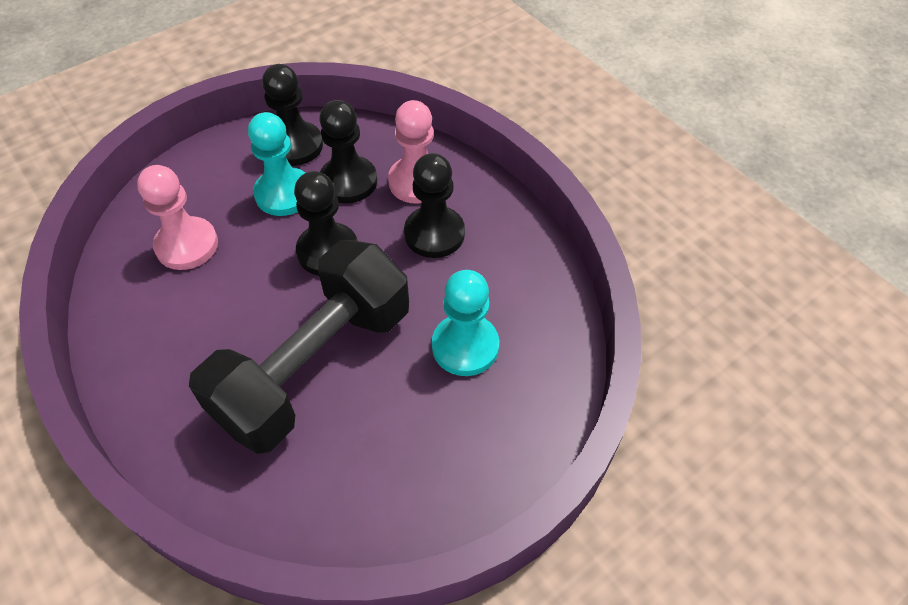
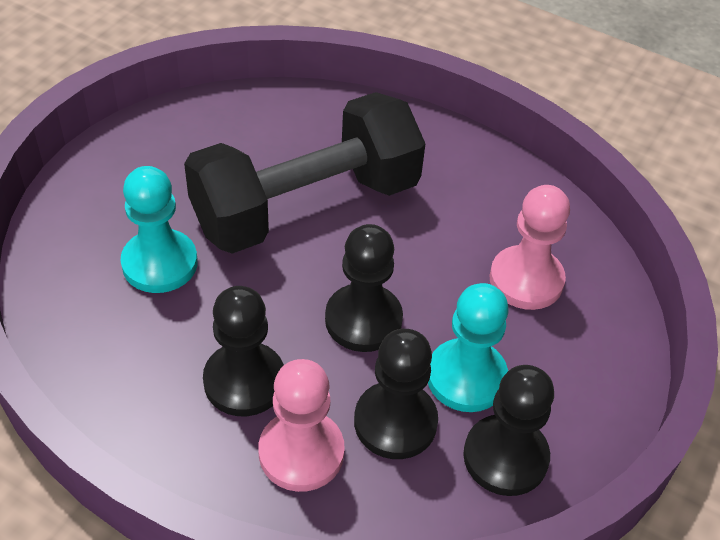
camera: 155 degrees right, 5 degrees down
black dumbbell [189,240,409,454] -> black dumbbell turned 45 degrees clockwise [184,92,426,254]

